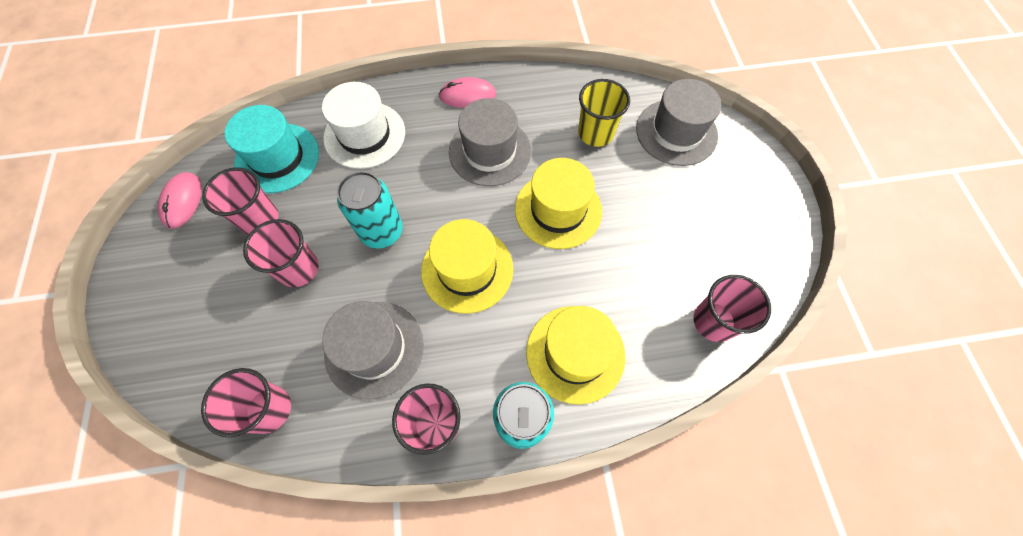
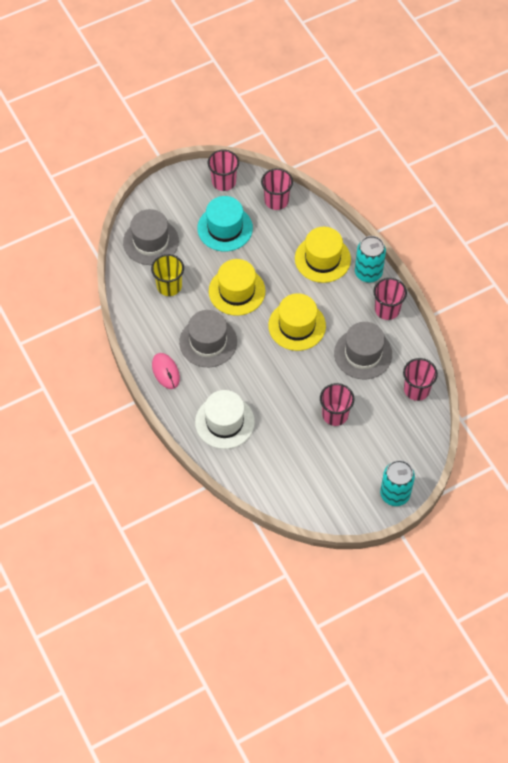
camera: 110 degrees left, 5 degrees down
pink mouse [158,172,202,229] -> none
pink cup [202,167,279,235] -> pink cup moved to [208,149,239,191]
turquoise hat [225,105,319,193] -> turquoise hat moved to [197,196,253,252]
turquoise can [337,171,403,249] -> turquoise can moved to [380,460,415,506]

